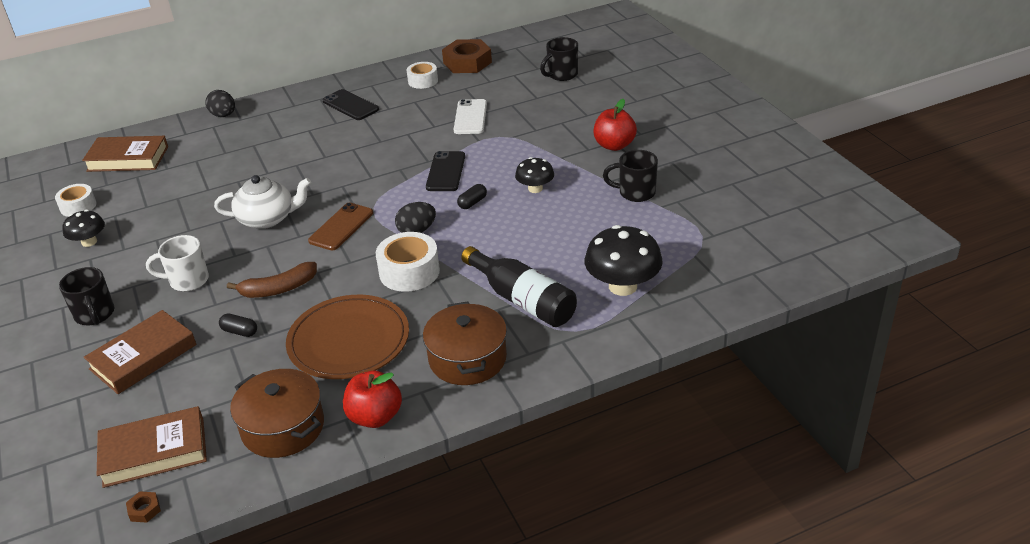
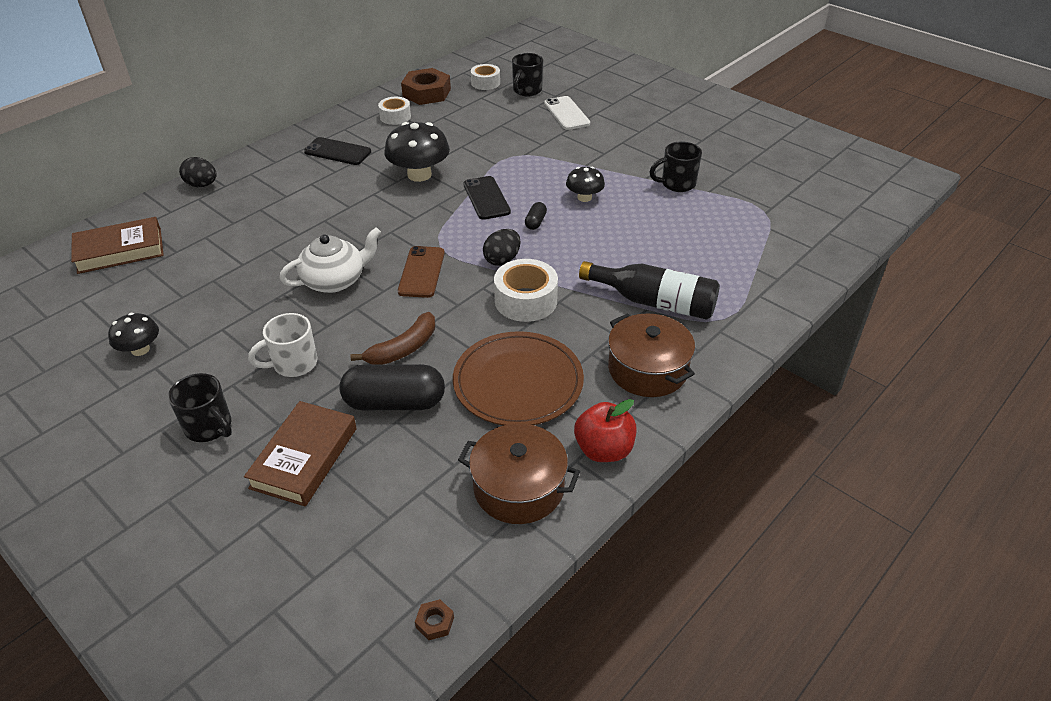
camera: 25 degrees left, 5 degrees up
white tape [55,184,96,217] -> white tape moved to [471,64,500,90]
brown book [97,406,207,488] -> none
black capsule [219,313,257,337] -> black capsule [340,364,445,410], size x2.23
white phone [454,99,487,134] -> white phone moved to [544,96,590,130]
black mushroom [585,225,663,296] -> black mushroom moved to [384,122,450,182]
red apple [593,99,637,151] -> none

